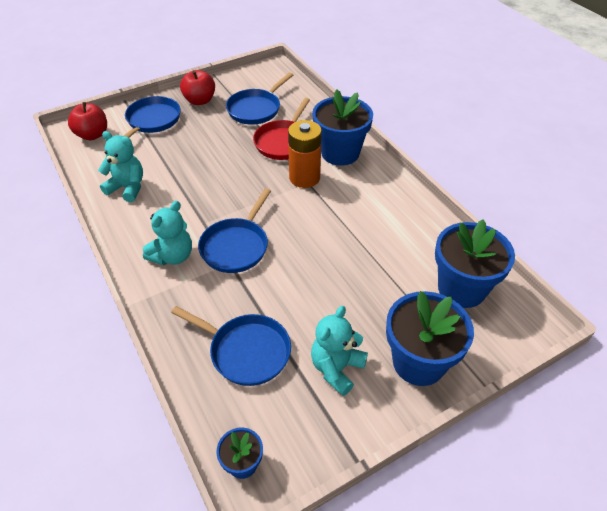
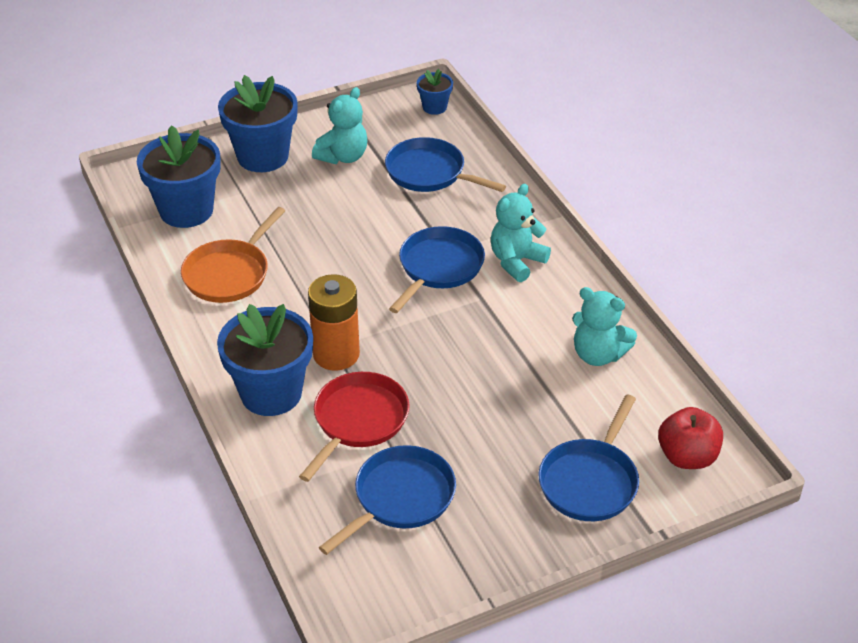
camera: 175 degrees left, 5 degrees down
red apple [180,70,215,105] -> none
none -> orange pan [181,207,285,303]

